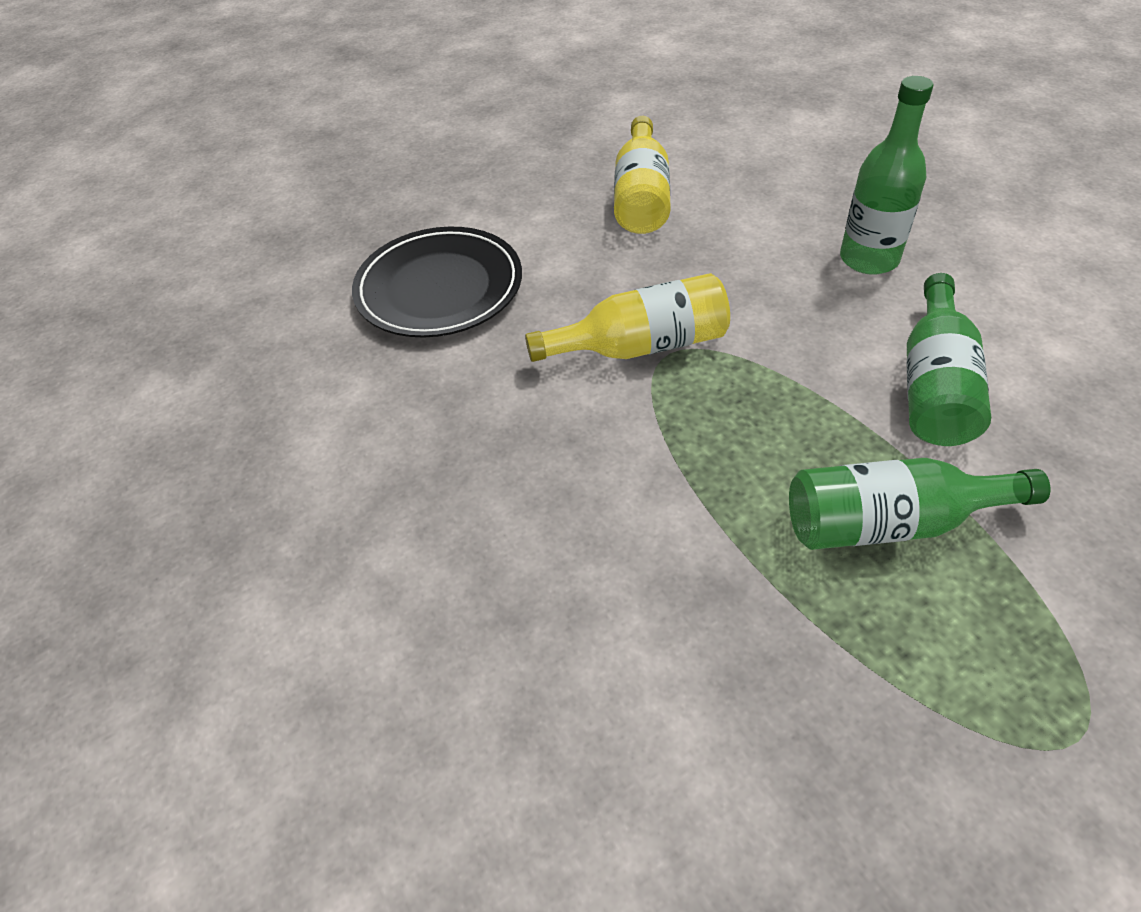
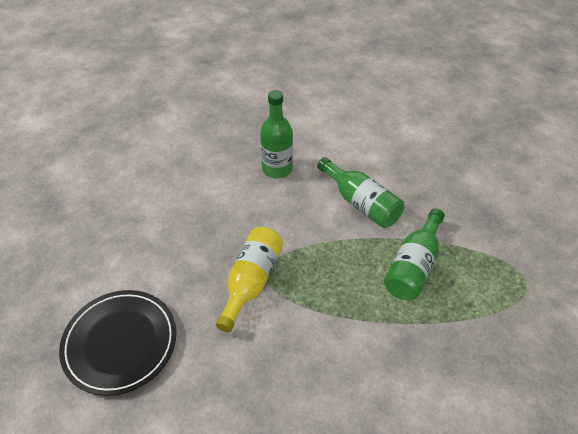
camera: 60 degrees left, 0 degrees up
yellow bottle [614,116,671,234] -> none

